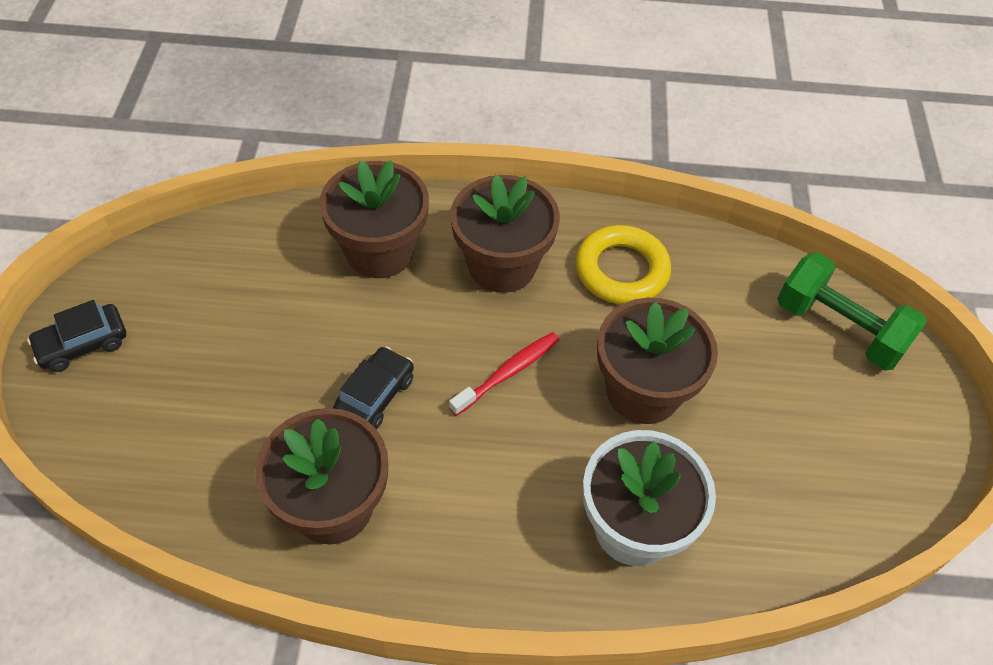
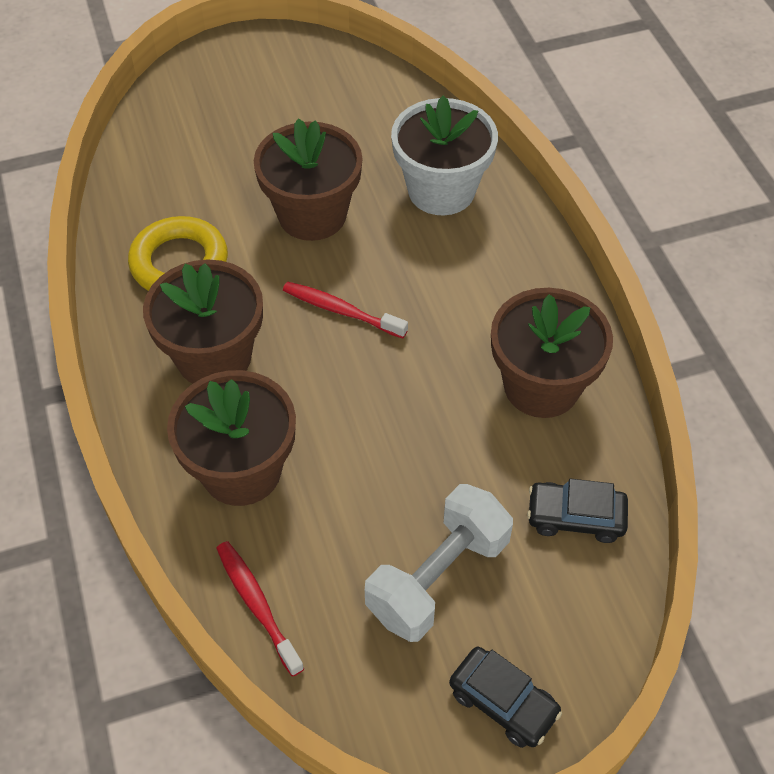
camera: 110 degrees left, 0 degrees up
black car [333,346,414,429] -> black car moved to [527,479,628,543]
green dumbbell [778,252,927,370] -> none
none -> red toothbrush [216,541,304,677]
none -> white dumbbell [365,484,513,642]

